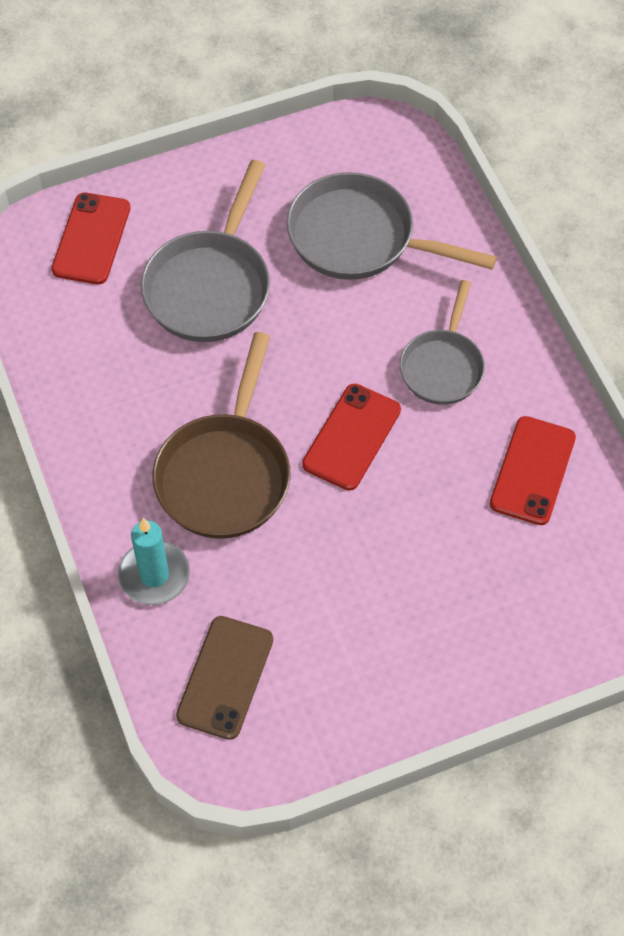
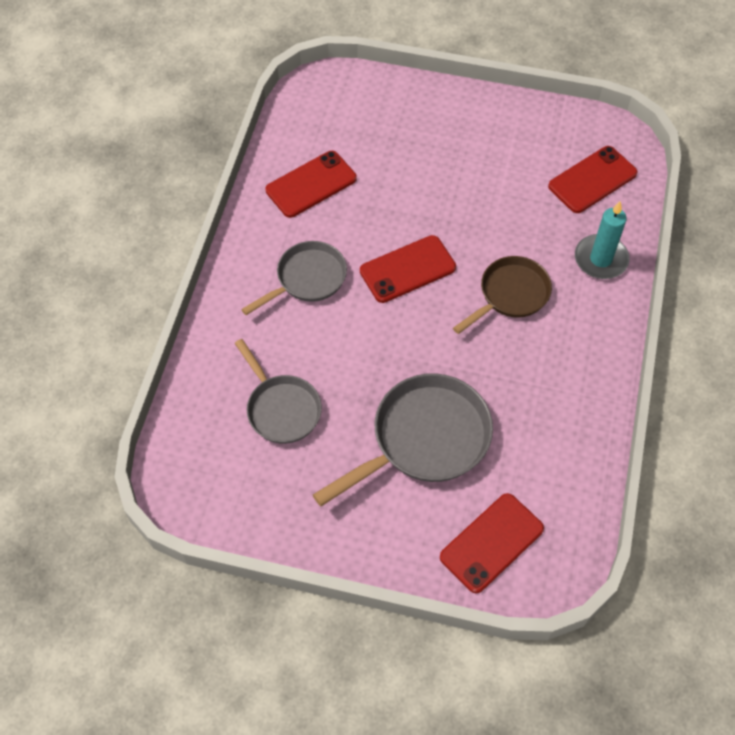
camera: 145 degrees left, 0 degrees up
brown pan [152,332,291,539] -> brown pan [453,256,552,334], size x0.64
brown phone [176,616,273,740] -> red phone [548,146,638,213]
grey pan [287,172,497,280] -> grey pan [235,339,322,444], size x0.64

